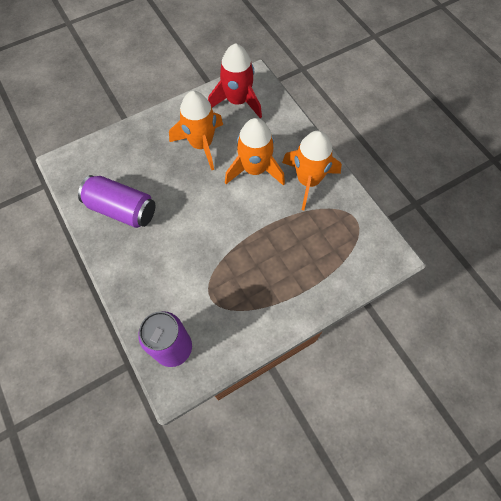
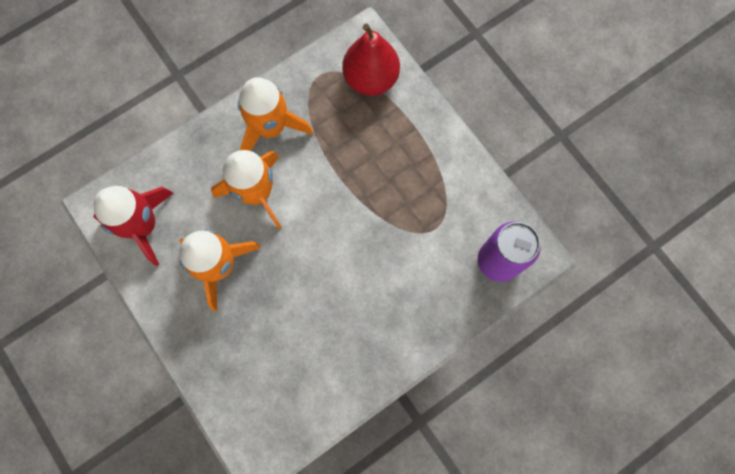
camera: 95 degrees left, 10 degrees up
purple can [78,175,156,228] -> none
none -> red pear [342,23,400,96]

